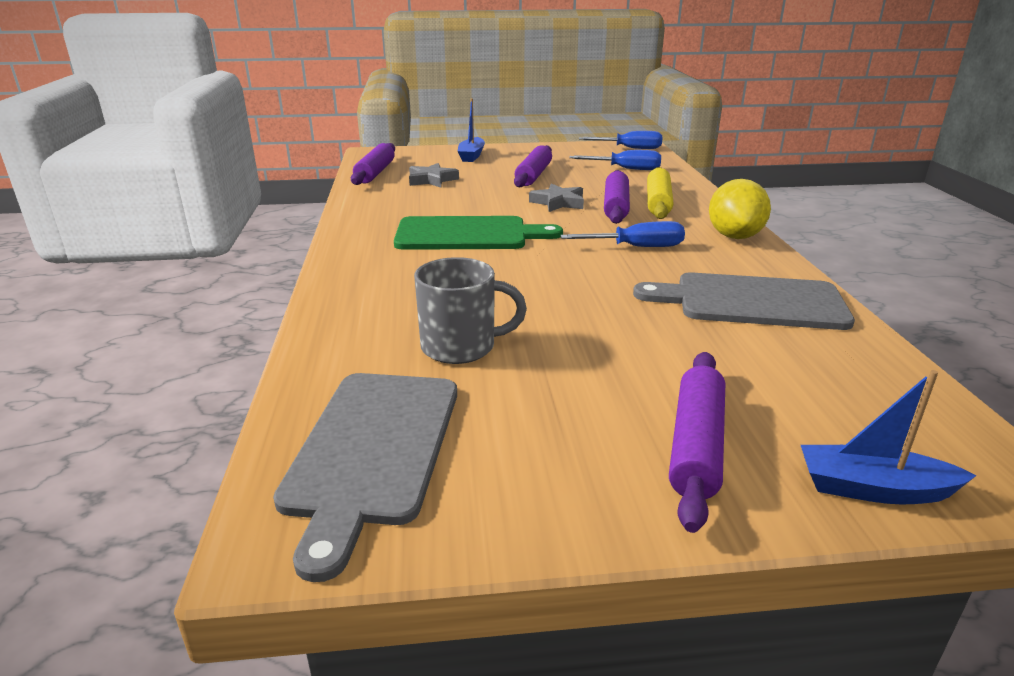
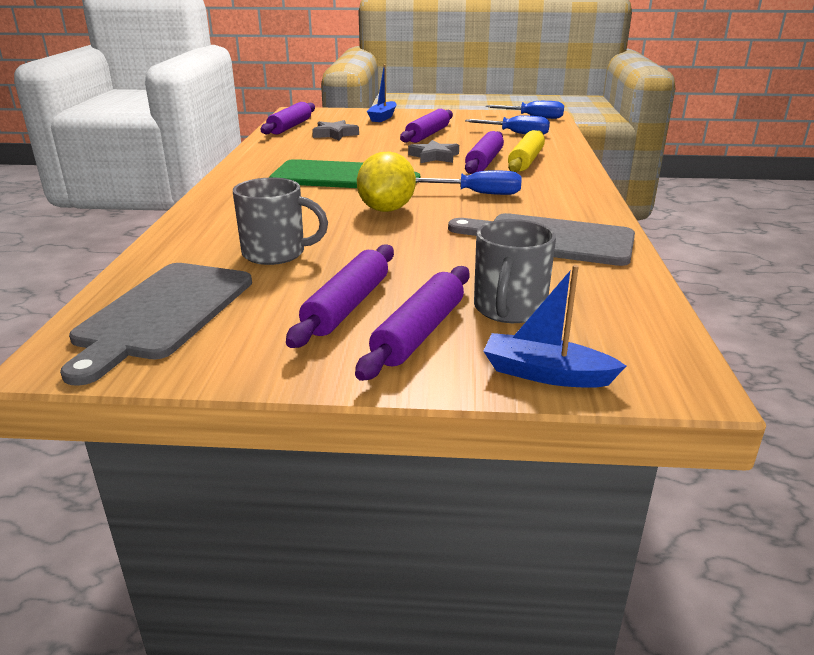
camera: 10 degrees right, 0 degrees up
yellow lemon [709,179,771,239] -> yellow lemon moved to [357,151,416,212]
none -> purple rolling pin [286,244,394,348]
none -> grey mug [474,219,556,323]

